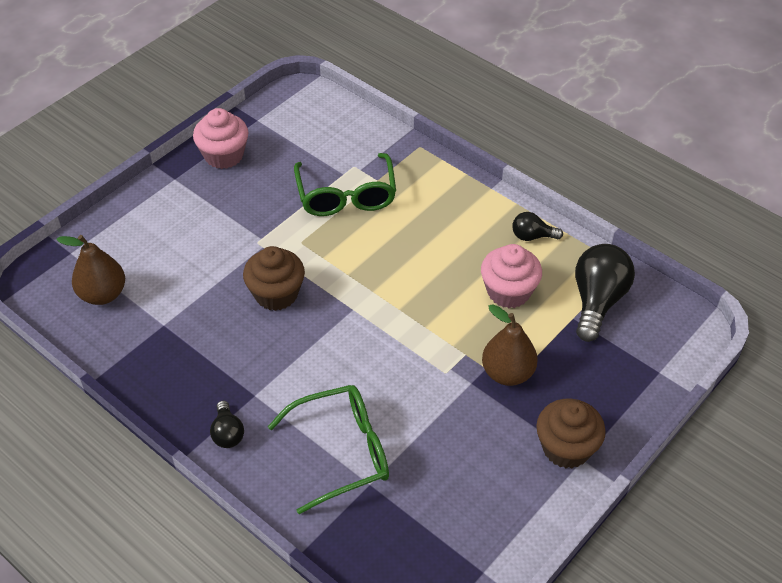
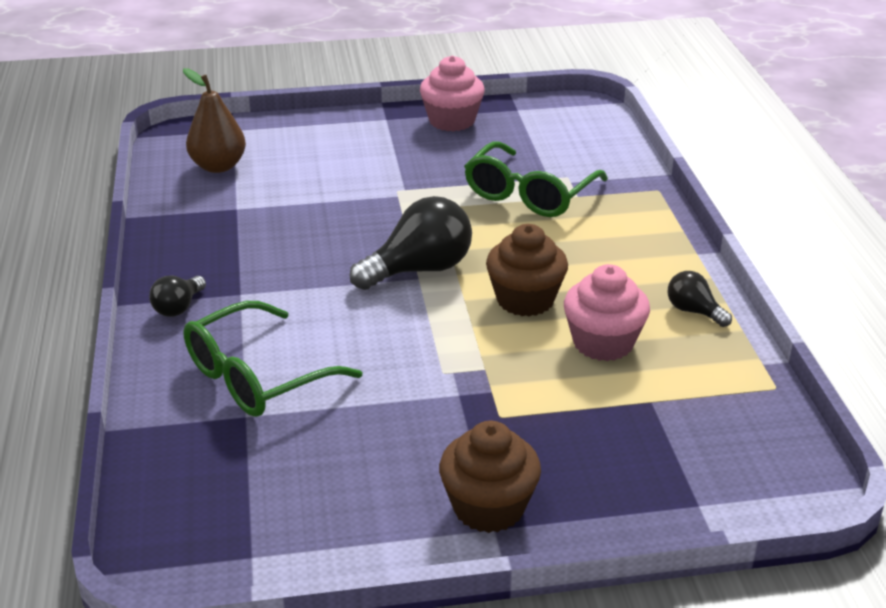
camera: 40 degrees right, 15 degrees down
brown cupcake [243,246,305,311] -> brown cupcake moved to [486,224,568,317]
green glasses [268,385,389,514] -> green glasses turned 120 degrees clockwise [183,301,362,417]
brown pear [482,304,538,386] -> none
black light bulb [575,244,635,342] -> black light bulb moved to [349,196,472,290]

